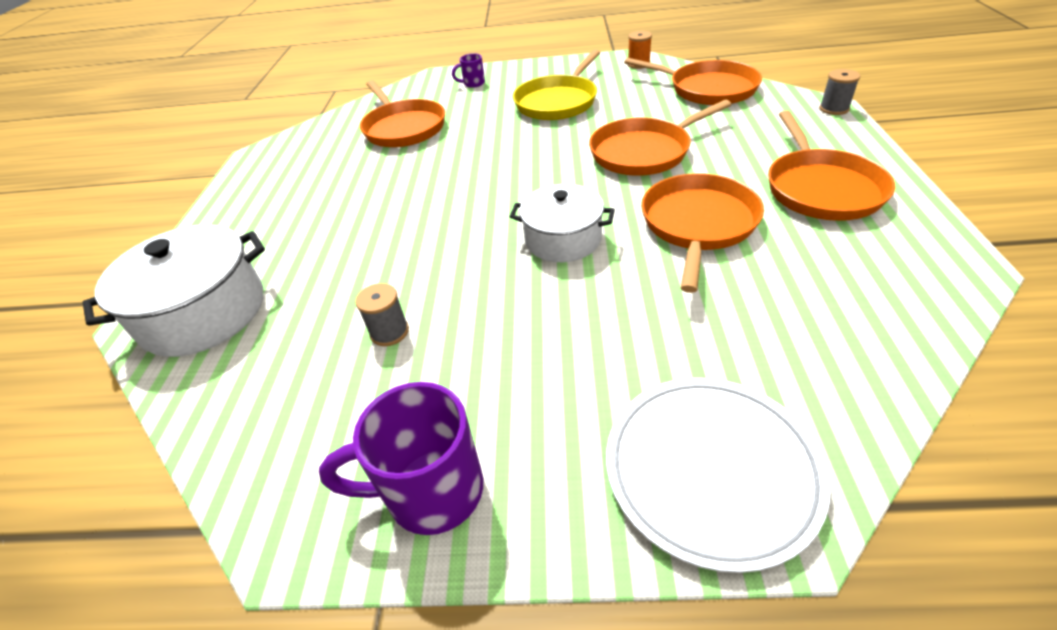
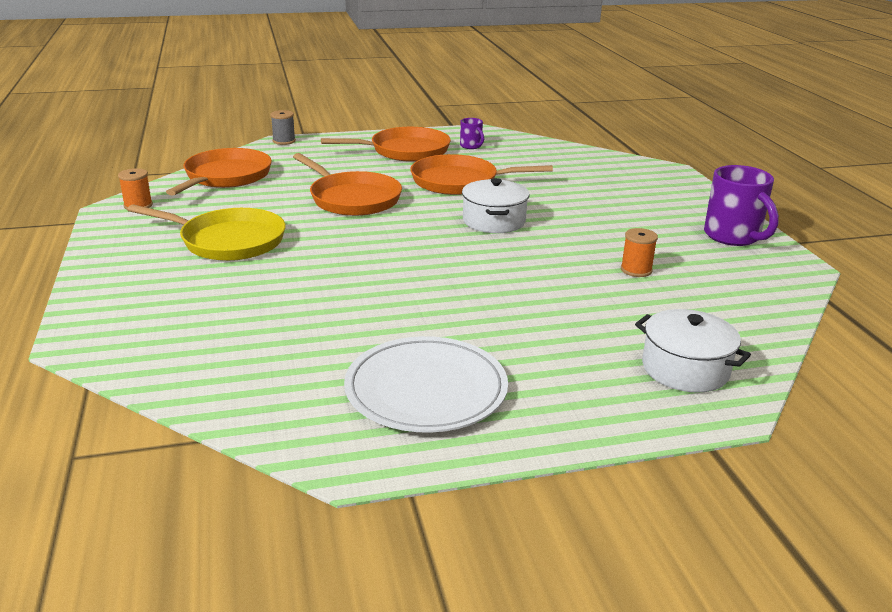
camera: 110 degrees left, 15 degrees down
white pot [82,225,265,357] -> white pot [635,309,751,393], size x0.66
grey spool [355,283,409,346] -> orange spool [621,228,658,277]
orange pan [360,80,445,147] -> none
purple mug [452,53,485,88] -> purple mug moved to [460,118,484,149]
white plate [606,378,831,573] -> white plate moved to [344,336,508,433]

